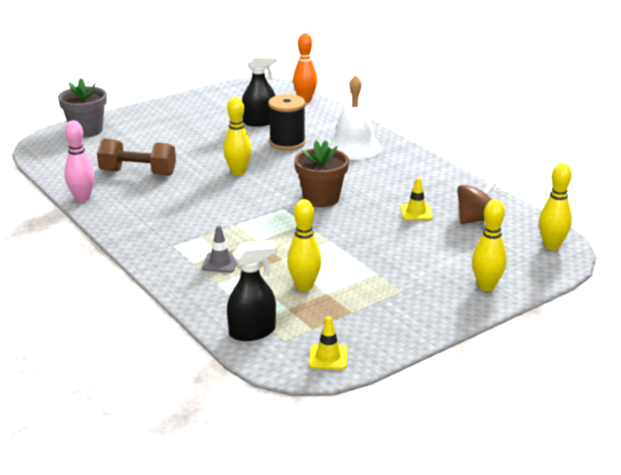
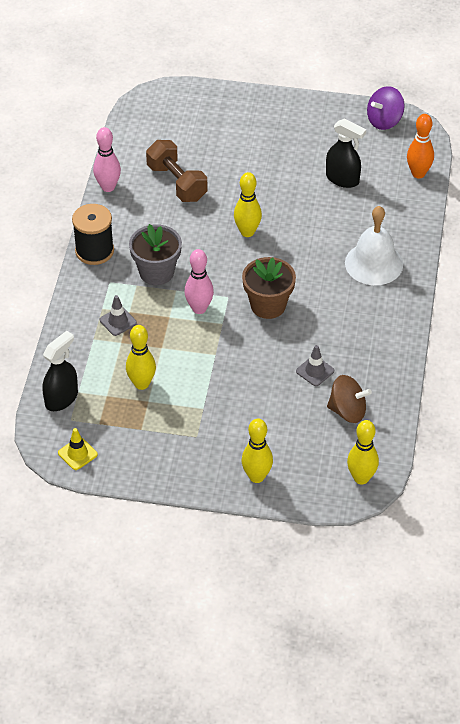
camera: 45 degrees right, 20 degrees up
grey flower pot [58,78,107,137] -> grey flower pot moved to [129,224,182,285]
black spray bottle [227,240,277,341] -> black spray bottle turned 75 degrees counterclockwise [42,331,78,411]
black spool [268,94,306,150] -> black spool moved to [72,204,114,265]
yellow traffic cone [400,177,433,220] -> grey traffic cone [296,345,334,386]
none -> pink bowling pin [185,249,214,314]
none -> purple spinning top [367,86,405,130]

